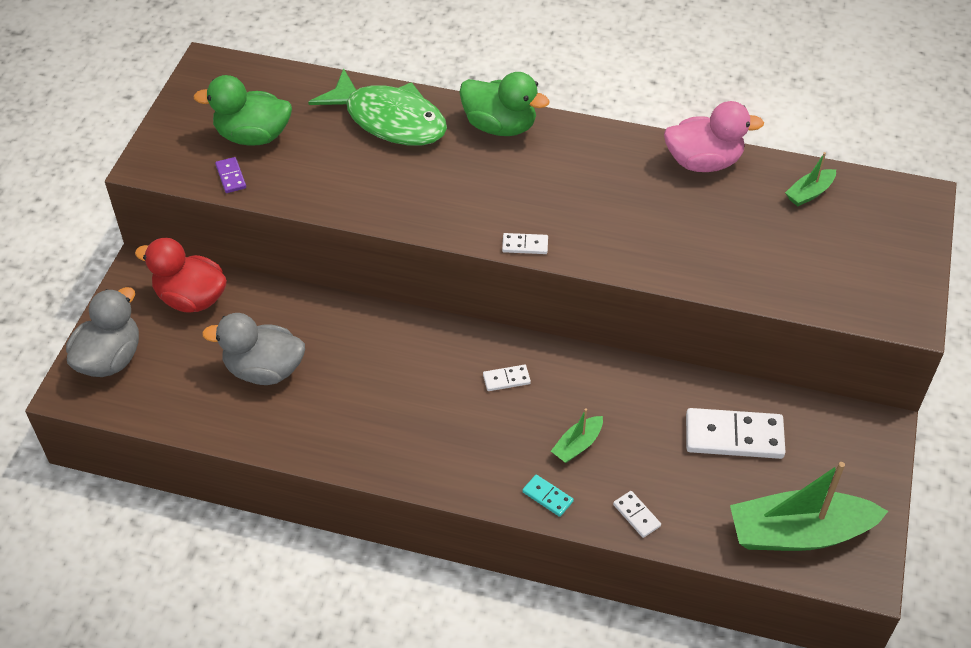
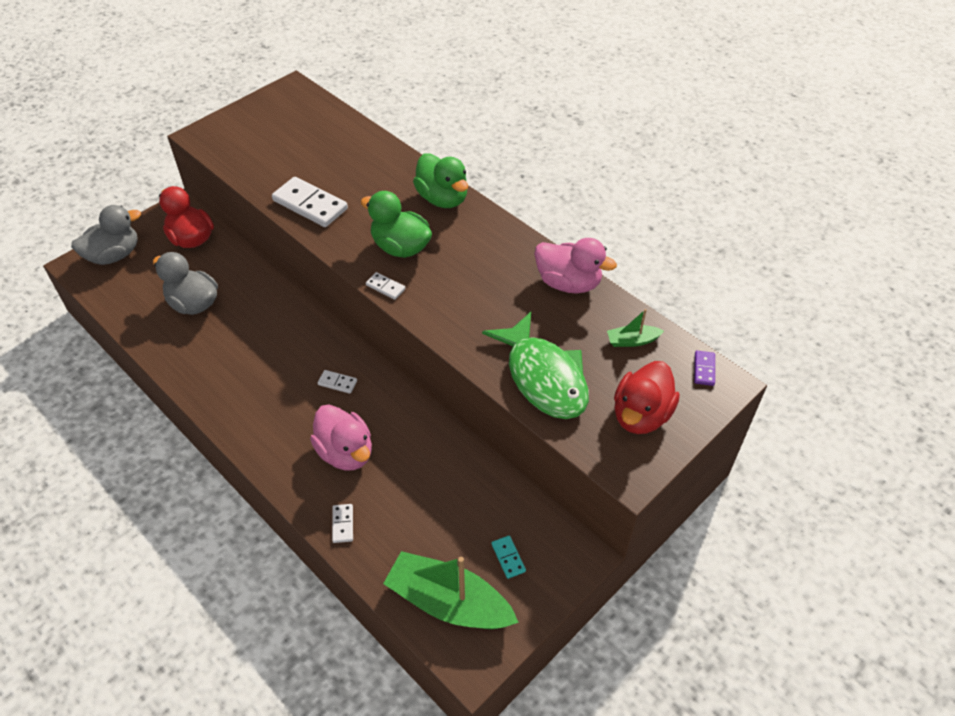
camera: 30 degrees right, 0 degrees up
green duck [193,75,292,146] -> green duck moved to [361,191,432,258]
purple domino [215,157,246,193] -> purple domino moved to [694,351,715,386]
green fish [308,68,447,146] -> green fish moved to [482,312,589,419]
turquoise domino [522,475,574,517] -> turquoise domino moved to [491,535,526,579]
green boat [551,408,603,463] -> pink duck [310,405,372,471]
white domino [686,408,786,459] -> white domino moved to [272,177,348,227]
none -> red duck [614,361,680,434]

